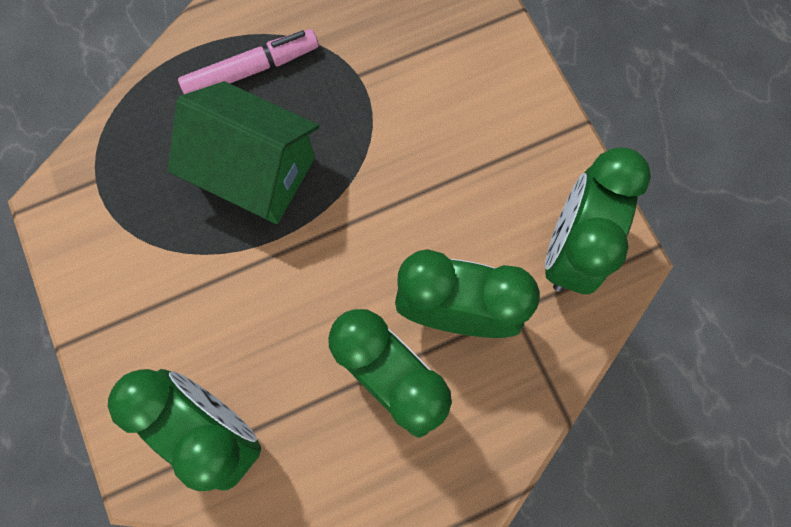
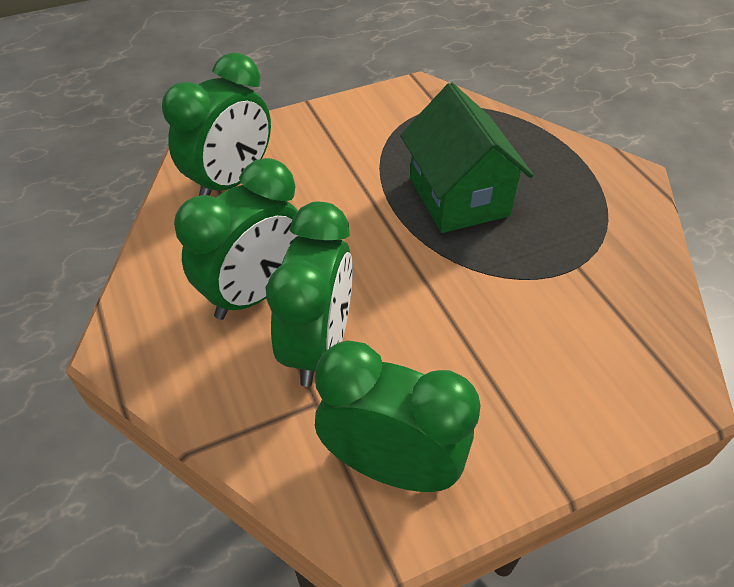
camera: 90 degrees right, 25 degrees down
green house [168,81,319,224] -> green house turned 45 degrees counterclockwise [400,83,534,233]
pink marker [178,29,319,94] -> none

